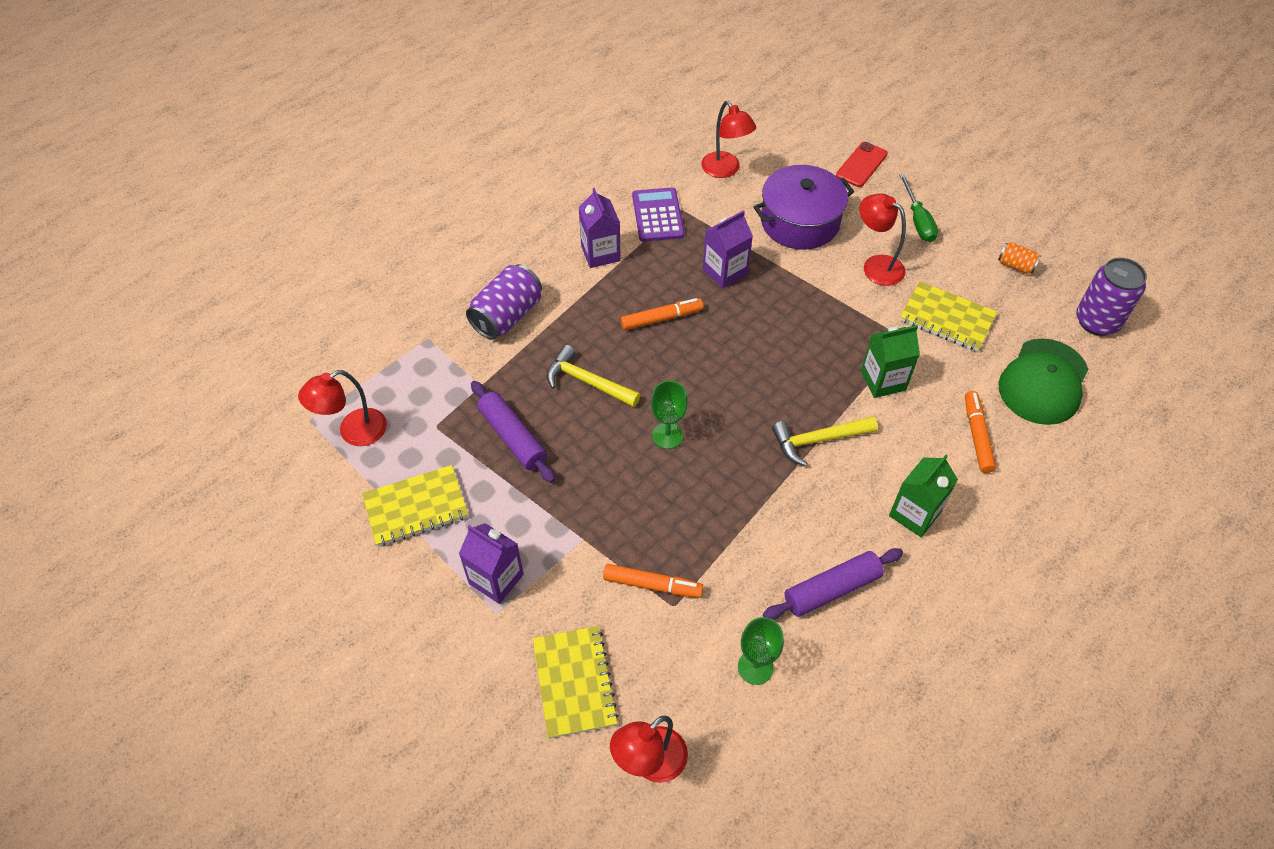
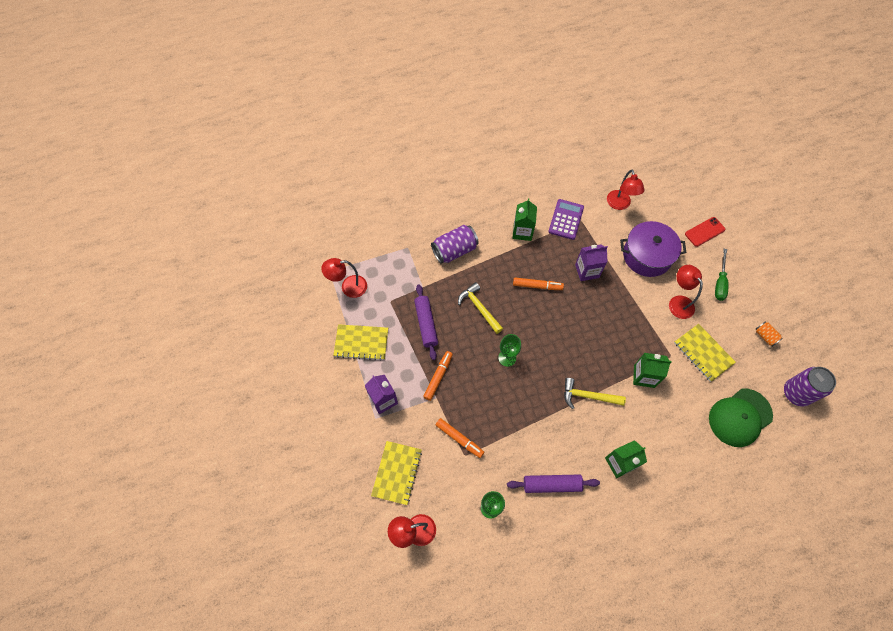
camera: 25 degrees right, 10 degrees up
purple carton [579,188,621,268] -> green carton [512,198,537,241]
orange marker [965,391,996,473] -> orange marker moved to [423,351,453,401]

